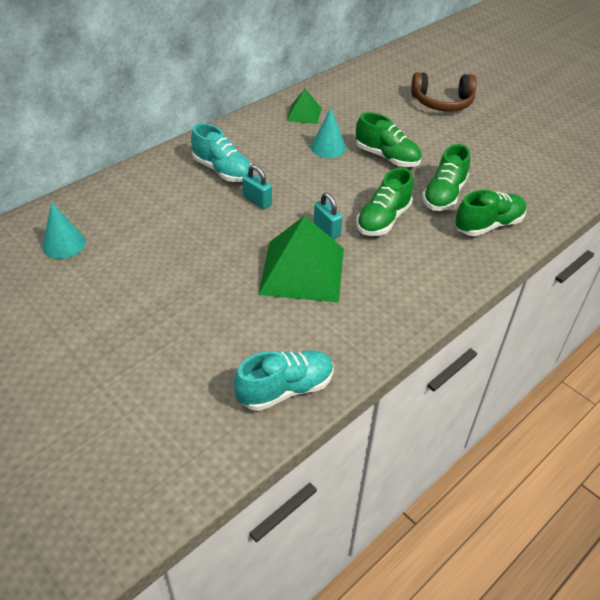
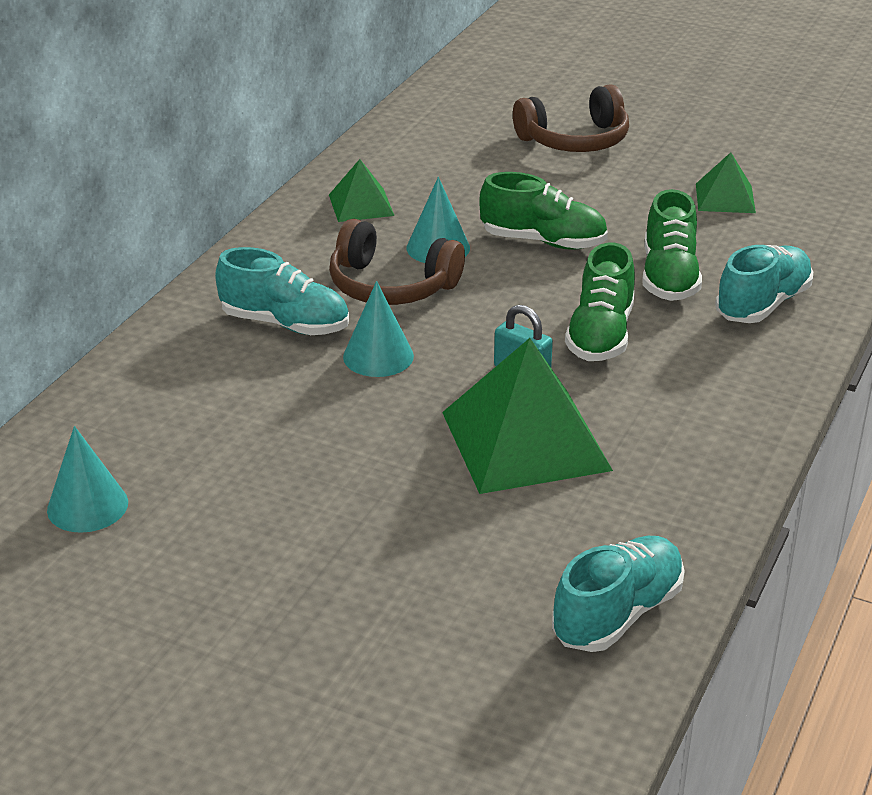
camera: 20 degrees left, 10 degrees down
turquoise padlock [242,165,272,209] -> turquoise cone [343,281,414,377]
green shoe [455,190,526,236] -> turquoise shoe [715,245,813,323]
none -> brown headphones [329,219,465,305]
none -> green pyramid [696,152,756,213]

